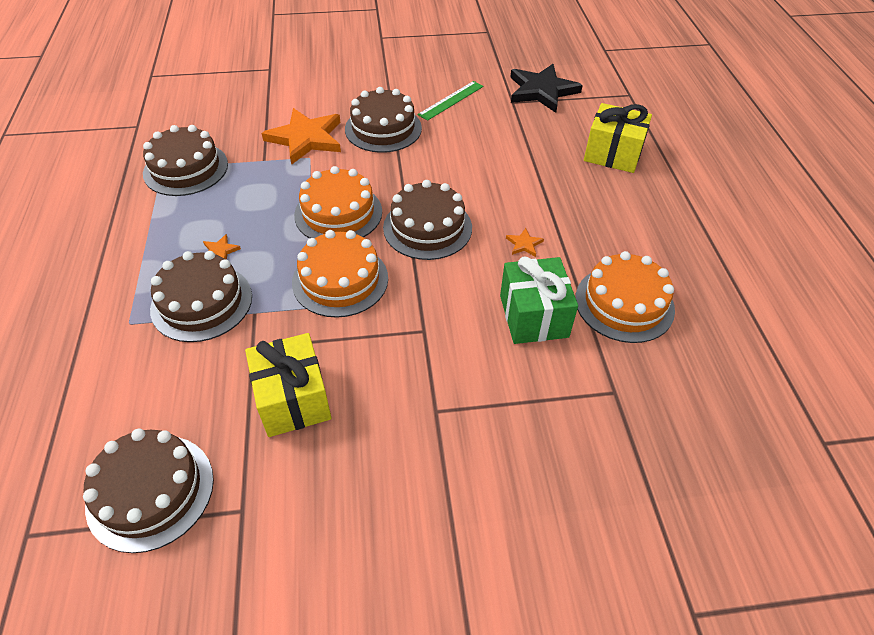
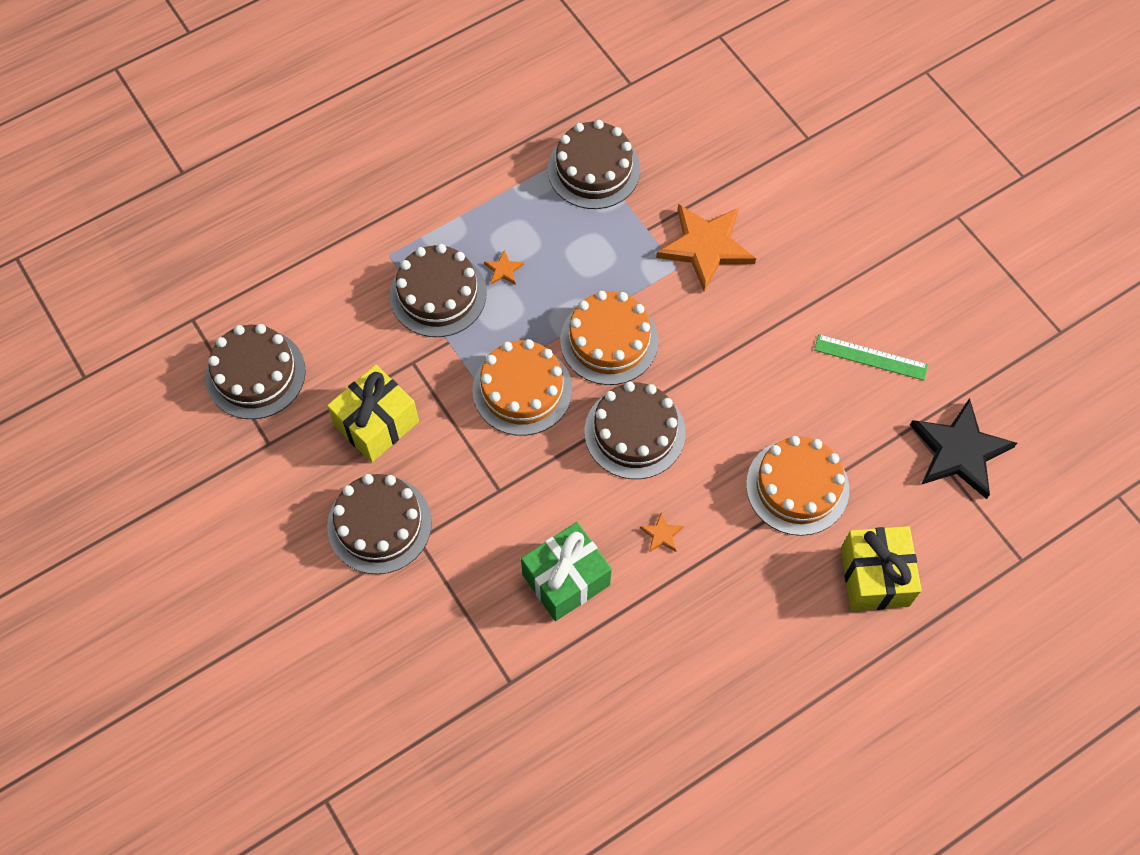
camera: 65 degrees right, 15 degrees up
brown cake [345,87,422,153] -> brown cake moved to [327,474,432,574]
orange cake [575,251,675,343] -> orange cake moved to [746,436,849,536]

